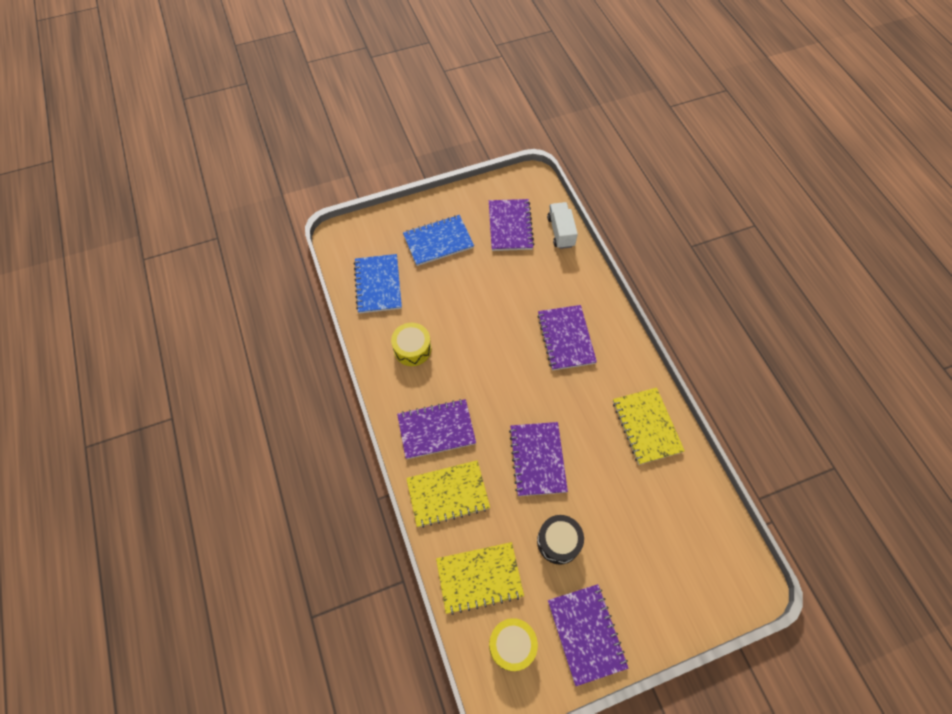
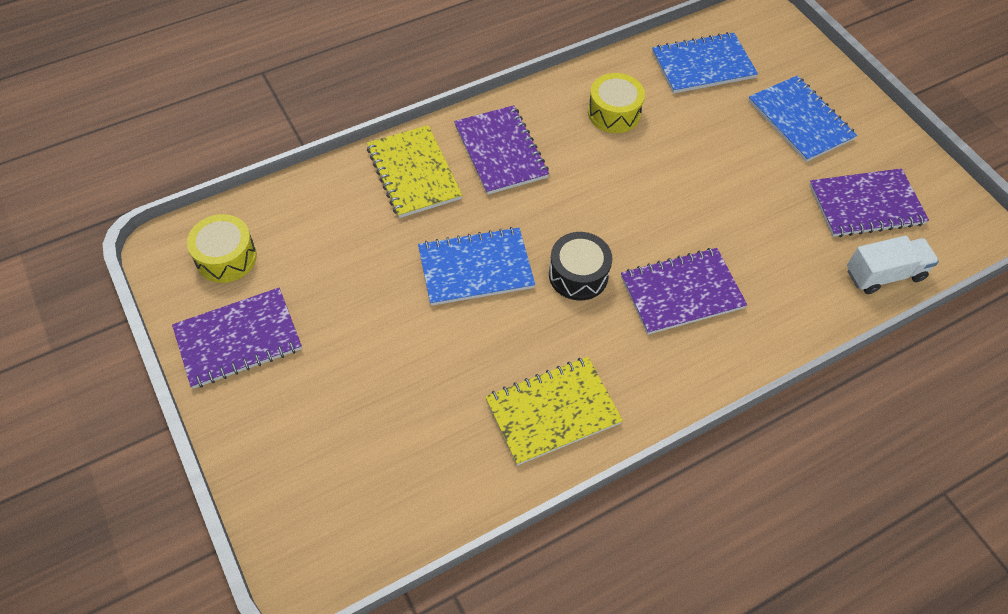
camera: 80 degrees right, 5 degrees down
yellow notebook [436,542,524,615] -> none
purple notebook [509,422,568,496] -> blue notebook [418,227,535,306]
black drum [537,515,584,565] -> black drum moved to [549,232,612,300]

